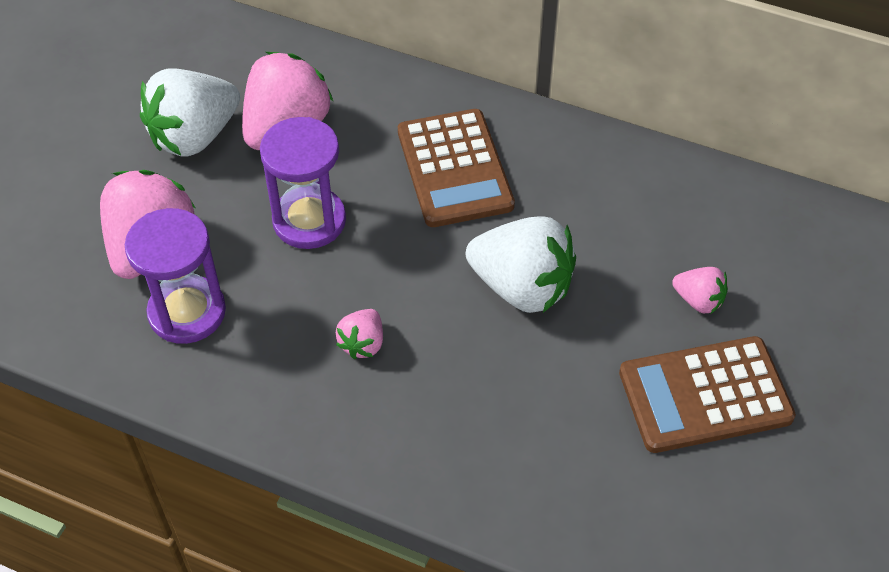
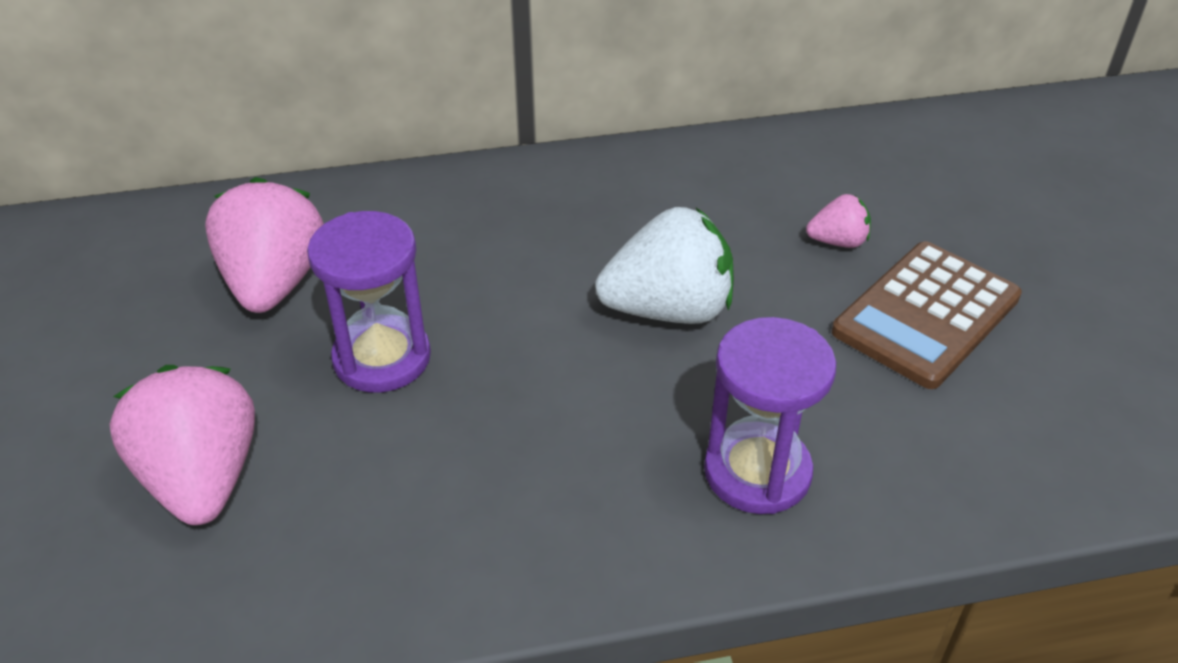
camera: 35 degrees left, 10 degrees down
purple hourglass [125,208,226,344] -> purple hourglass moved to [704,317,836,514]
white strawberry [140,68,240,157] -> none
pink strawberry [336,309,383,359] -> none
brown calculator [398,109,515,227] -> none

